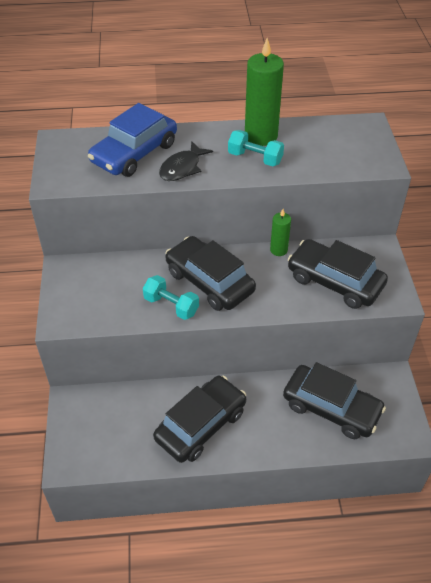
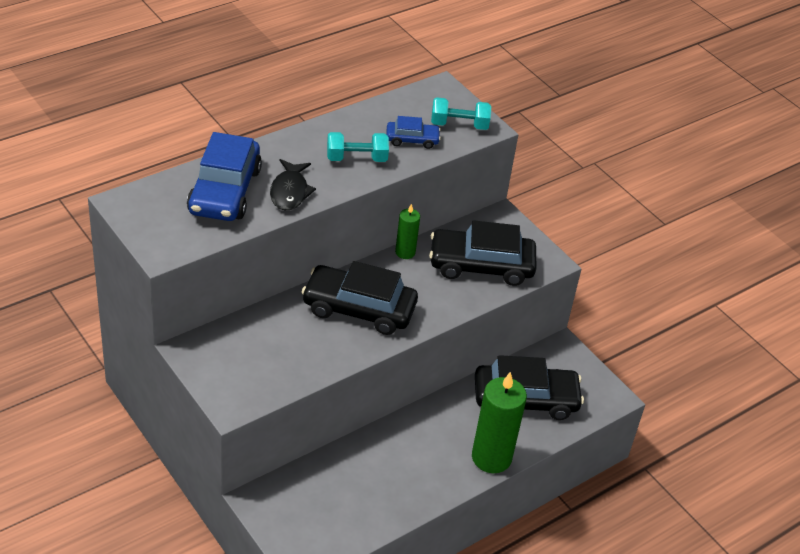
camera: 35 degrees left, 5 degrees down
turquoise dumbbell [143,275,199,320] -> turquoise dumbbell moved to [431,97,491,130]
black car [153,376,246,463] -> none
green candle [245,38,284,146] -> green candle moved to [472,372,527,473]
none -> blue car [386,116,441,149]

